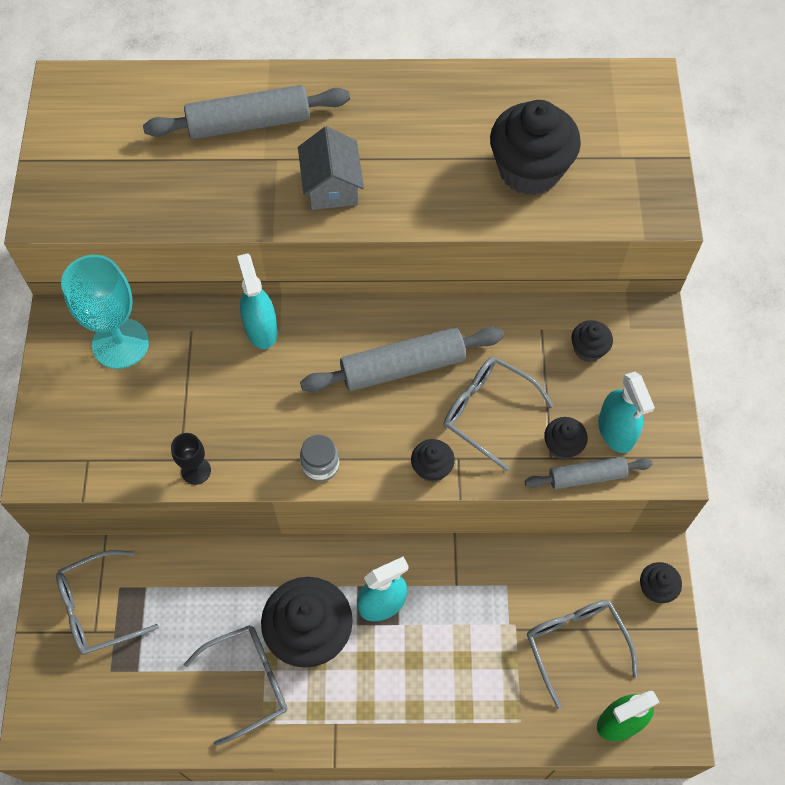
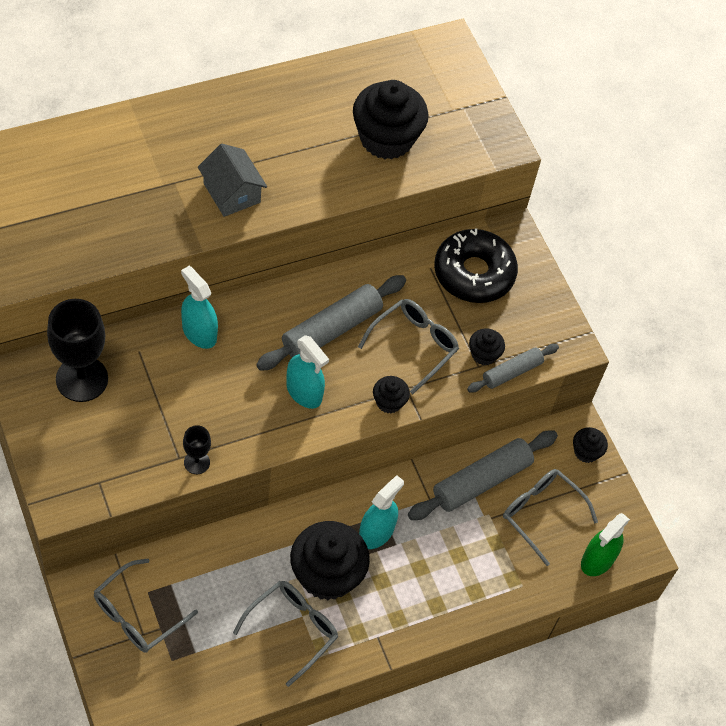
camera: 30 degrees left, 5 degrees down
turquoise goblet [61,255,149,369] -> black goblet [47,299,108,402]
grey rolling pin [143,85,350,139] -> grey rolling pin moved to [408,430,558,520]
grey jar [300,435,339,482] -> none
grey glasses [443,357,554,471] -> grey glasses turned 120 degrees clockwise [358,299,459,394]
black cupcake [571,320,613,362] -> black donut [434,228,518,303]
turquoise spray bottle [598,372,655,453] -> turquoise spray bottle moved to [286,335,329,409]

